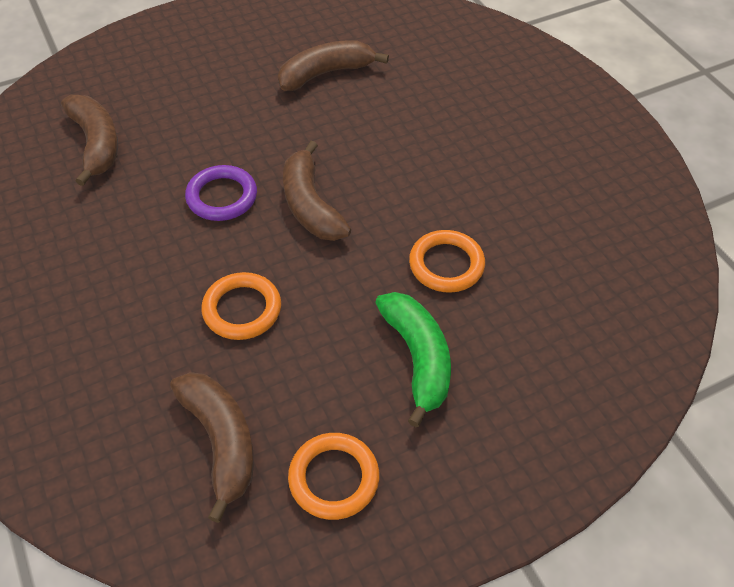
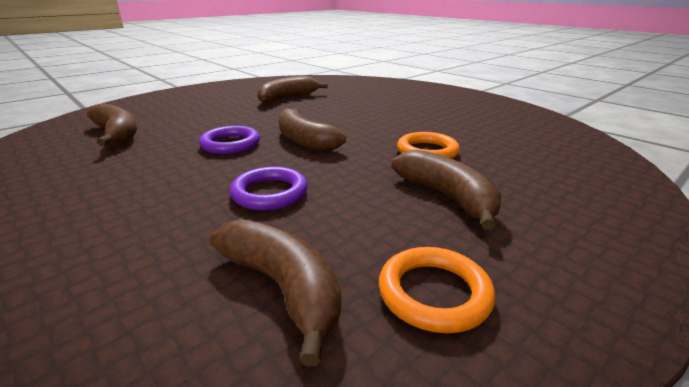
camera: 15 degrees left, 25 degrees down
orange ring [201,272,281,340] -> purple ring [230,167,308,210]
green banana [375,292,451,427] -> brown banana [392,150,501,230]

